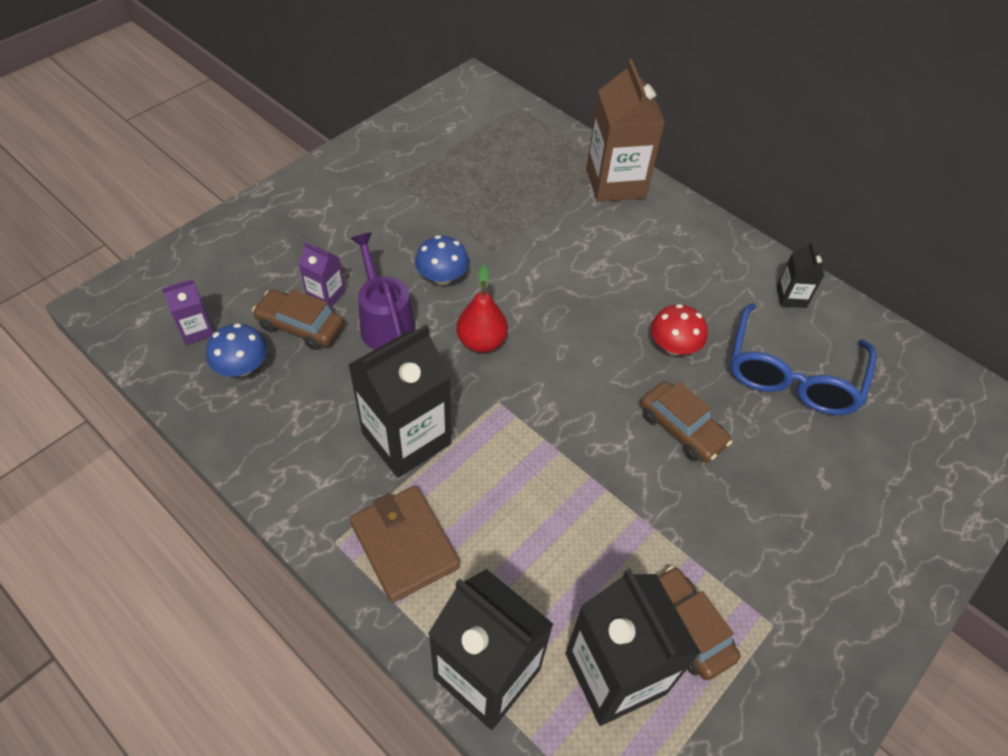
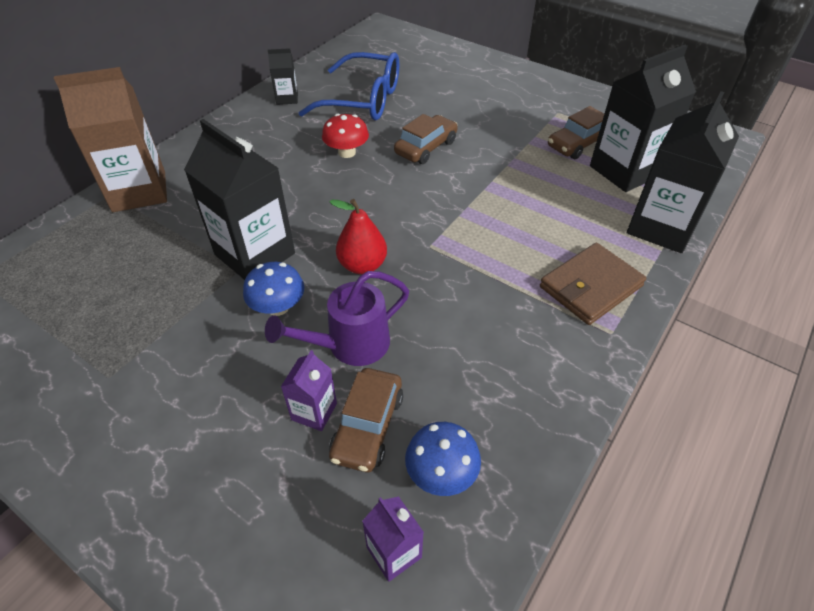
camera: 95 degrees left, 5 degrees down
black carton [349,324,451,478] -> black carton moved to [184,119,295,280]

